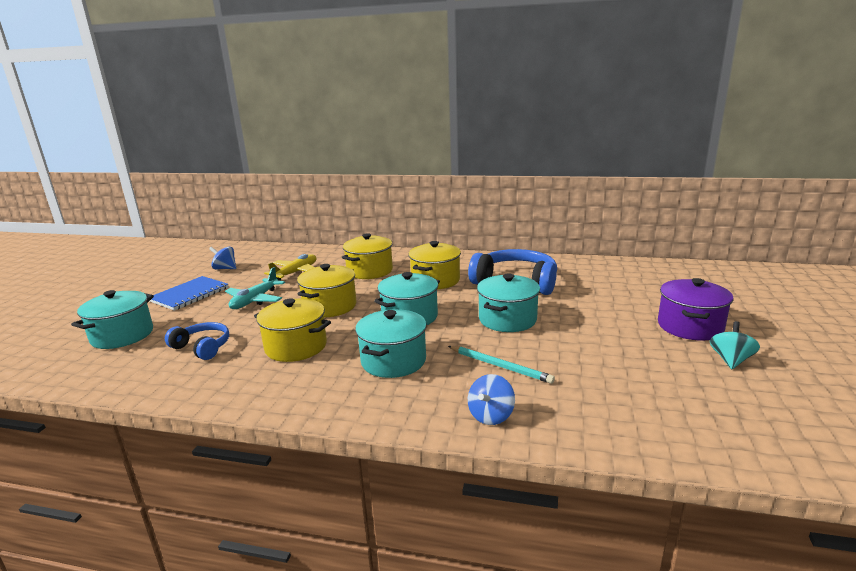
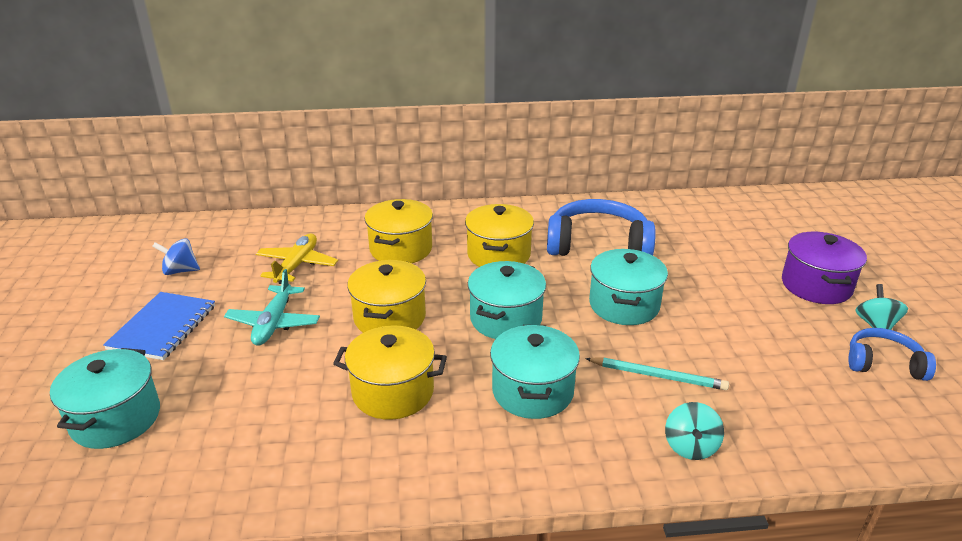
camera: 20 degrees left, 10 degrees up
blue headphones [165,322,229,360] -> blue headphones moved to [848,328,936,381]
blue spinning top [468,374,515,425] -> turquoise spinning top [665,402,724,460]

